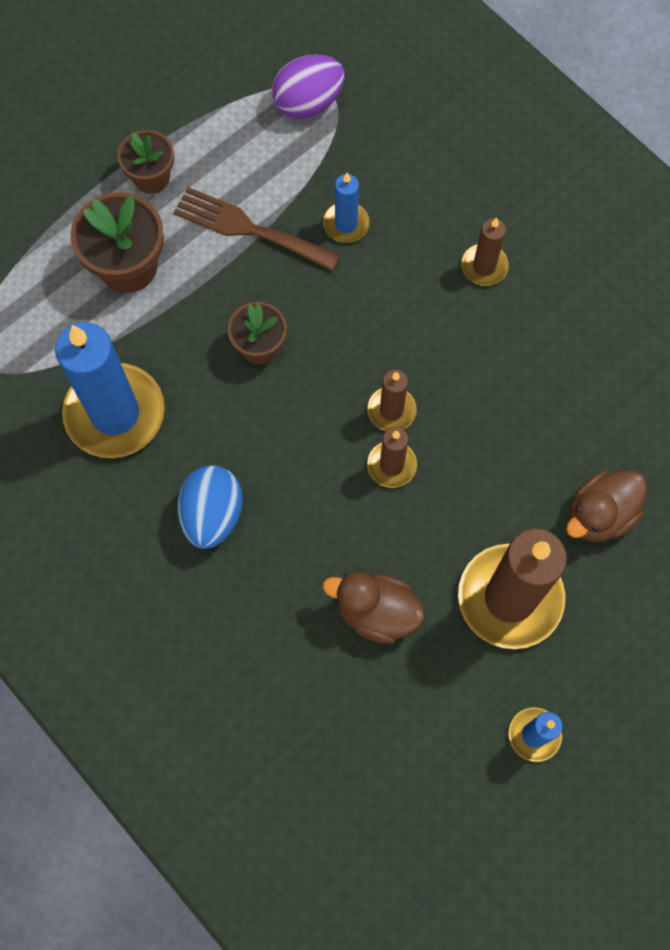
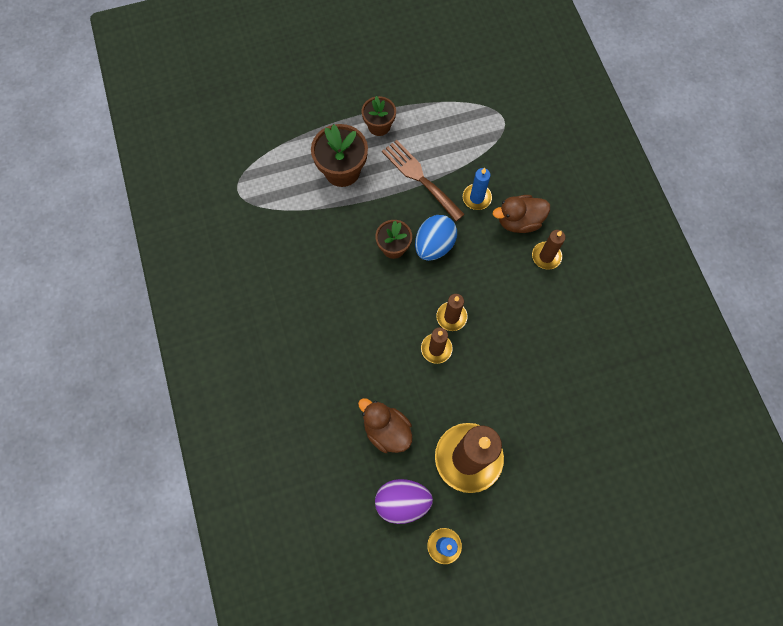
camera: 25 degrees right, 0 degrees up
blue candle [55,322,165,458] -> none
blue egg [177,465,243,549] -> blue egg moved to [415,215,457,261]
purple egg [272,55,345,119] -> purple egg moved to [375,479,433,524]
brown duck [566,471,647,542] -> brown duck moved to [493,195,550,233]

